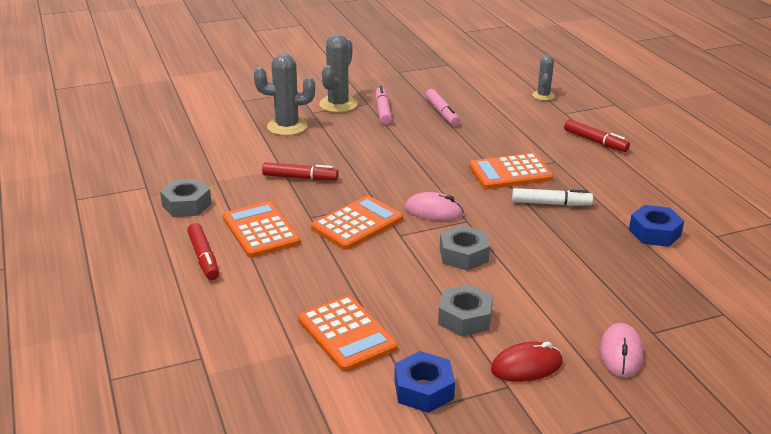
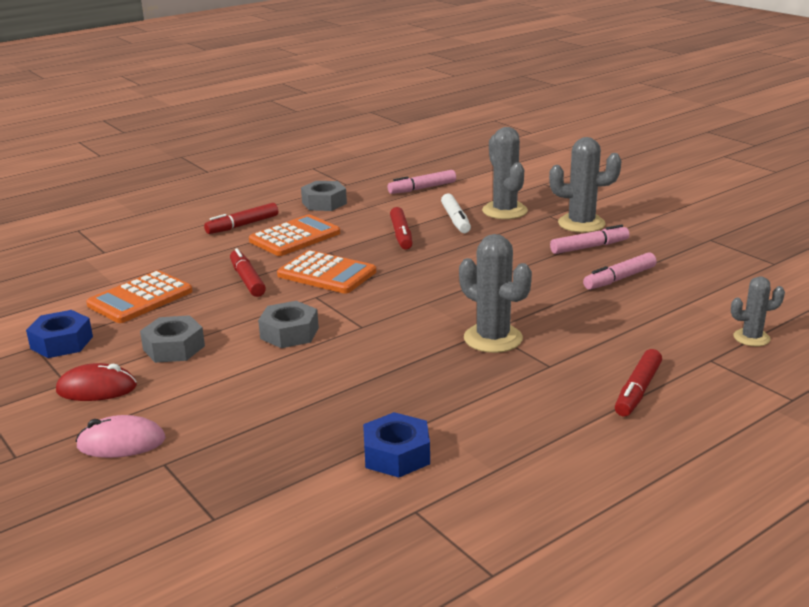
camera: 75 degrees right, 5 degrees down
pink mouse [405,192,464,221] -> none
orange calculator [469,153,553,189] -> grey cactus [459,234,532,353]
red mouse [491,342,563,382] -> red mouse turned 60 degrees counterclockwise [56,363,137,401]
white marker [512,188,593,206] -> white marker moved to [441,193,471,233]
none -> red marker [230,248,266,297]
none -> pink marker [388,170,456,194]

